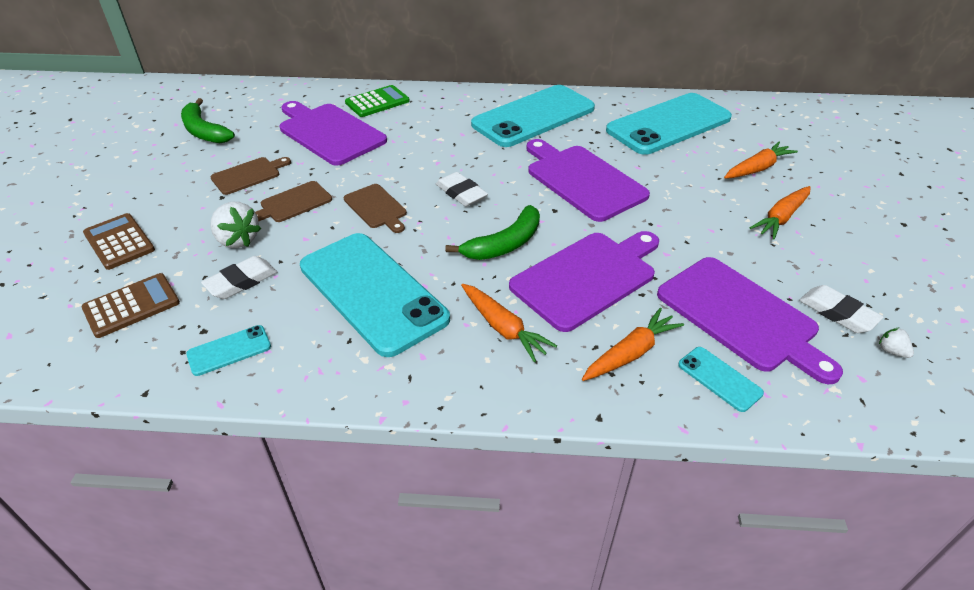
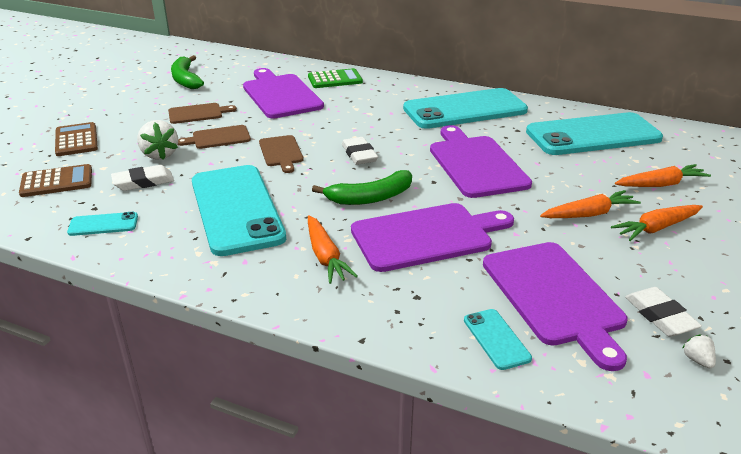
camera: 20 degrees right, 10 degrees down
orange carrot [582,308,684,381] -> orange carrot moved to [540,190,641,218]

